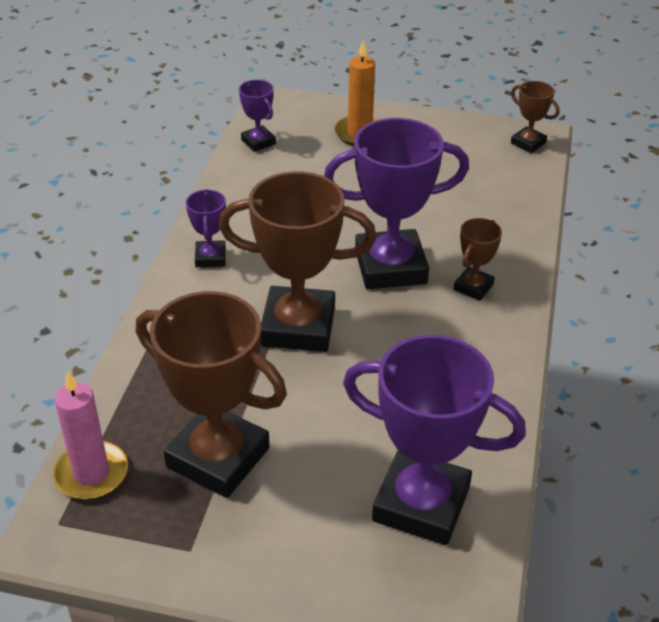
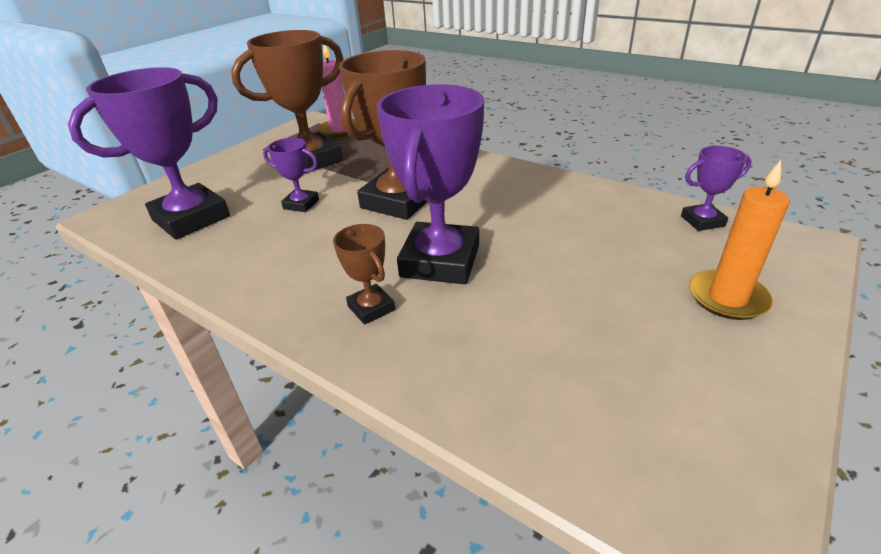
camera: 115 degrees right, 5 degrees down
purple trophy [186,189,226,267] -> purple trophy moved to [263,138,319,212]
brown trophy [511,81,560,153] -> none

